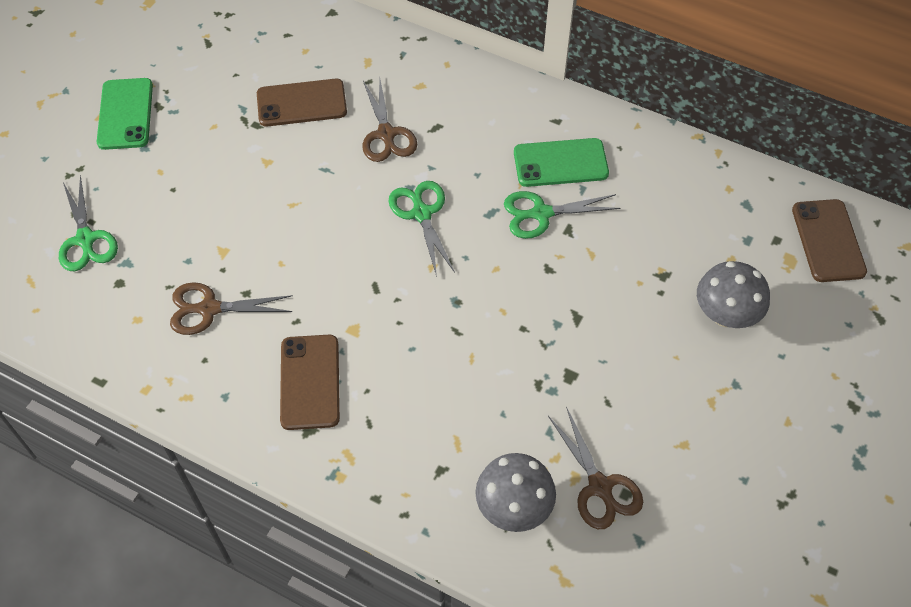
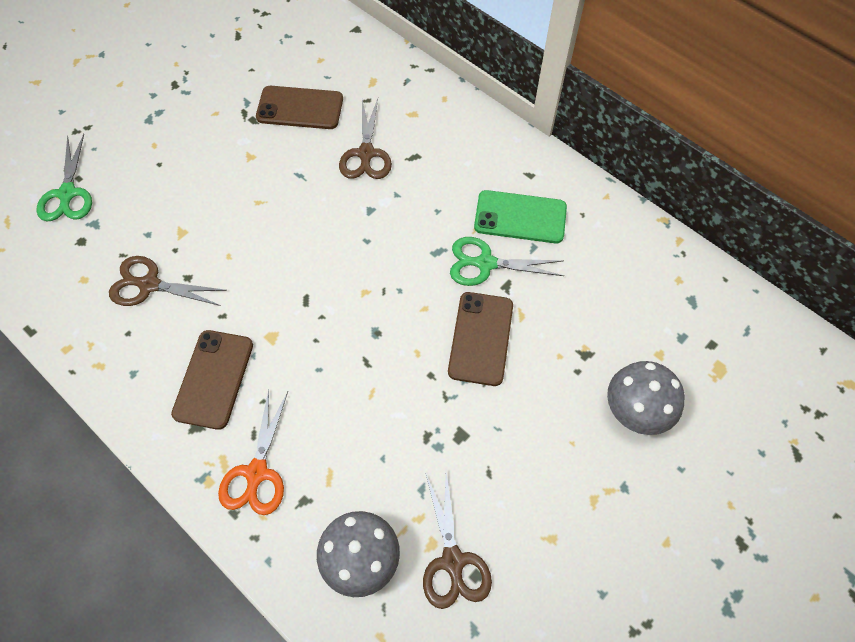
camera: 15 degrees right, 5 degrees up
green phone [97,78,153,150] -> none
green scissors [388,181,455,277] -> none
brown phone [792,199,867,282] -> brown phone moved to [448,292,513,386]
none -> orange scissors [218,390,288,515]

